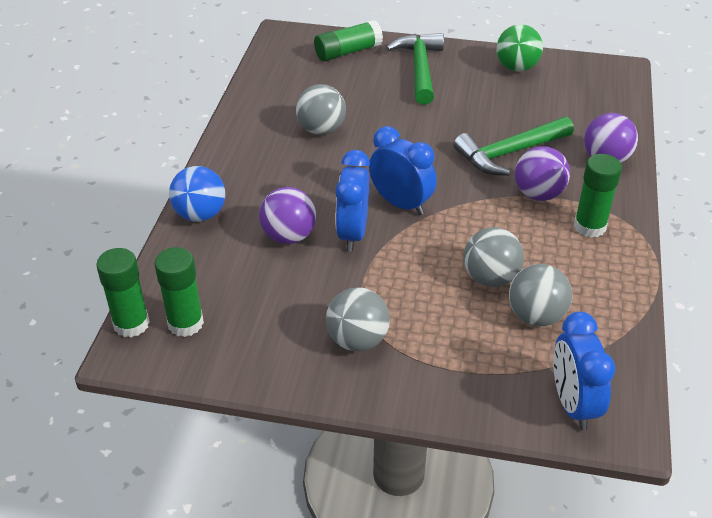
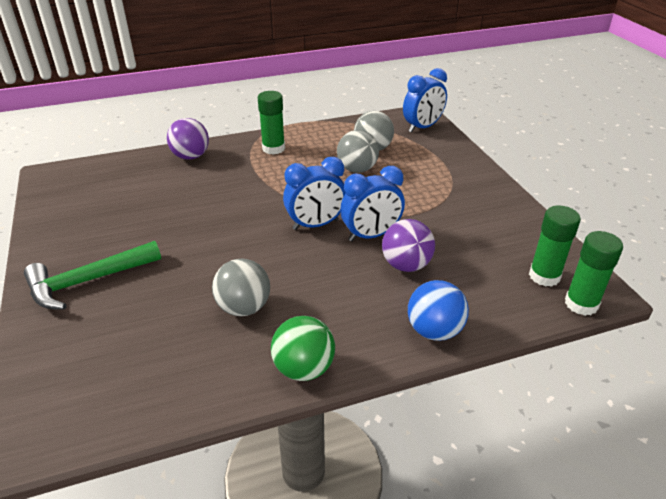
camera: 120 degrees left, 5 degrees down
green glue stick [314,20,383,61] -> none
grey ball [326,287,390,352] -> none
blue clock [369,126,437,215] -> blue clock turned 120 degrees counterclockwise [283,157,346,230]
green hammer [453,117,574,176] -> none
green ball [496,24,543,72] -> green ball moved to [271,316,335,381]
purple ball [515,146,570,201] -> none

